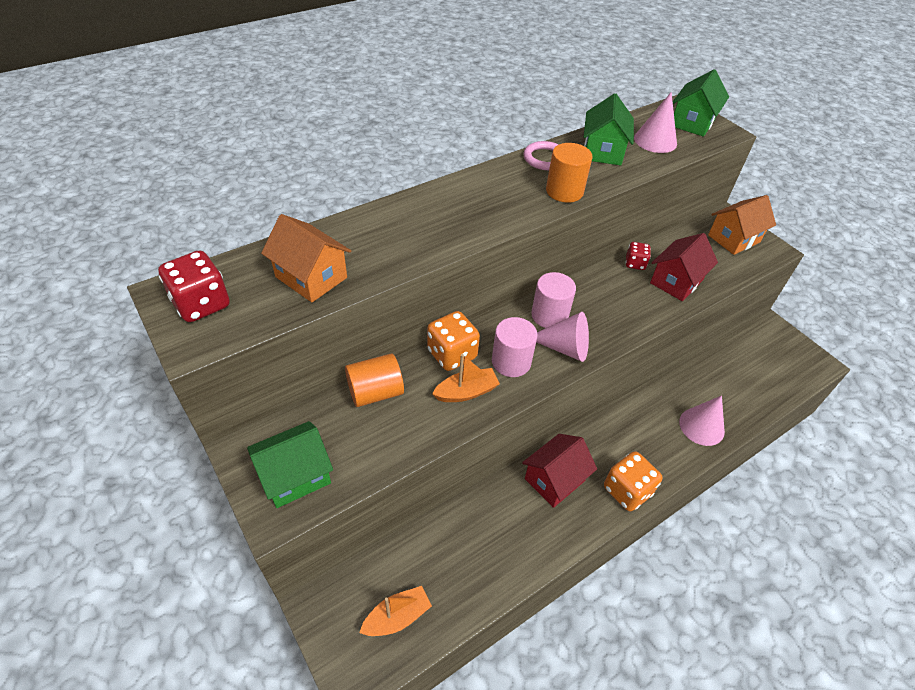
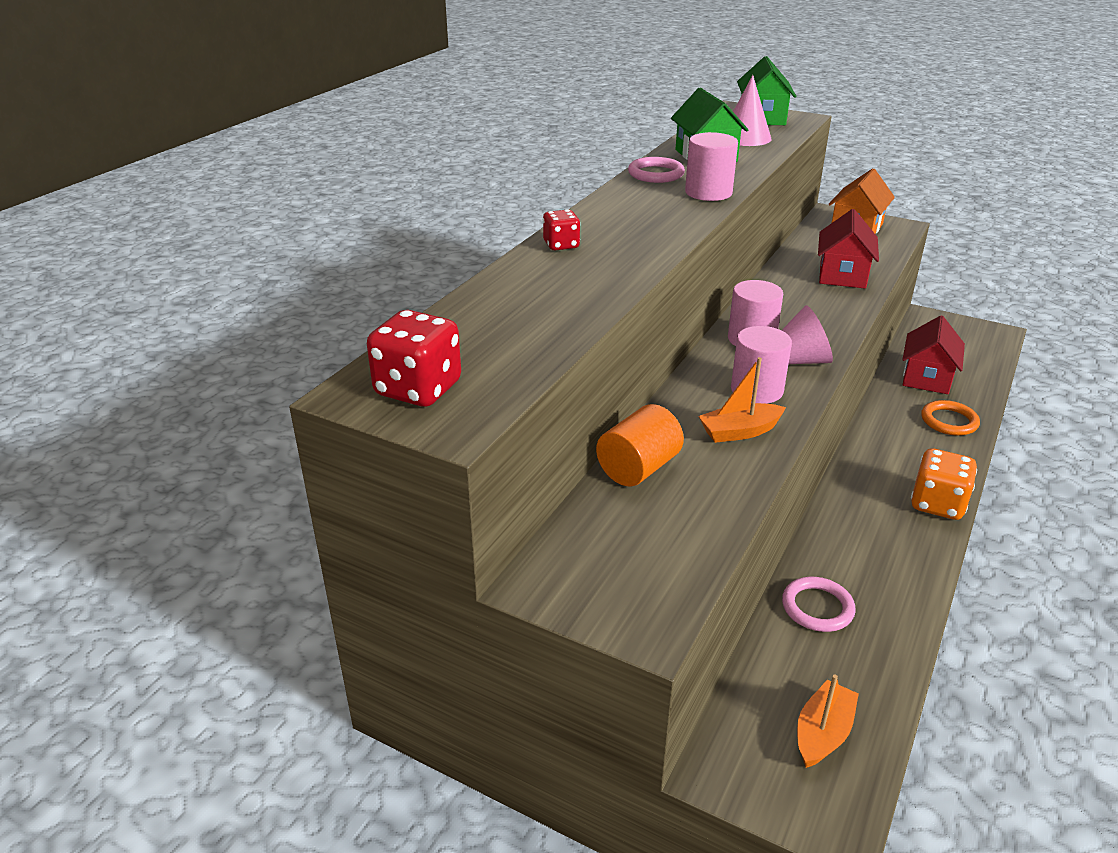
camera: 25 degrees left, 15 degrees down
green house [247,421,333,508] -> none
orange house [261,214,351,302] -> none
orange dice [427,311,480,371] -> none
orange boat [432,354,500,402] -> orange boat turned 150 degrees counterclockwise [698,357,786,443]
red house [522,434,597,508] -> red house moved to [902,315,965,394]
orange cylinder [546,143,593,203] -> pink cylinder [685,132,738,201]
red dice [626,242,651,270] -> red dice moved to [543,209,580,250]
pink cone [679,396,725,446] -> orange ring [921,400,980,436]
none -> pink ring [782,577,856,632]

